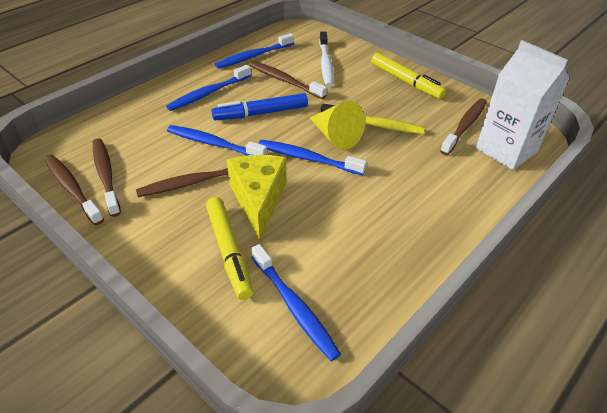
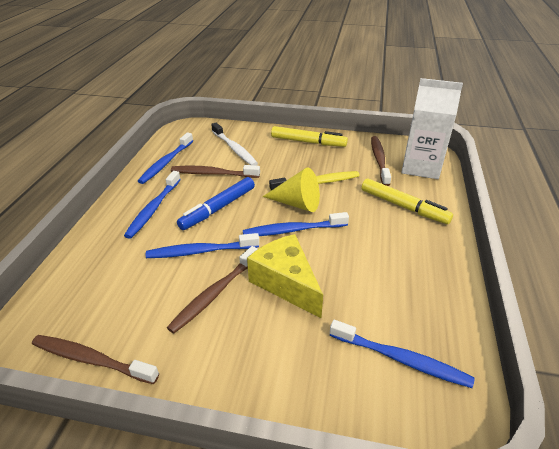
camera: 30 degrees left, 5 degrees down
brown toothbrush [93,139,121,217] -> none
yellow marker [206,197,253,300] -> yellow marker moved to [361,178,453,224]

